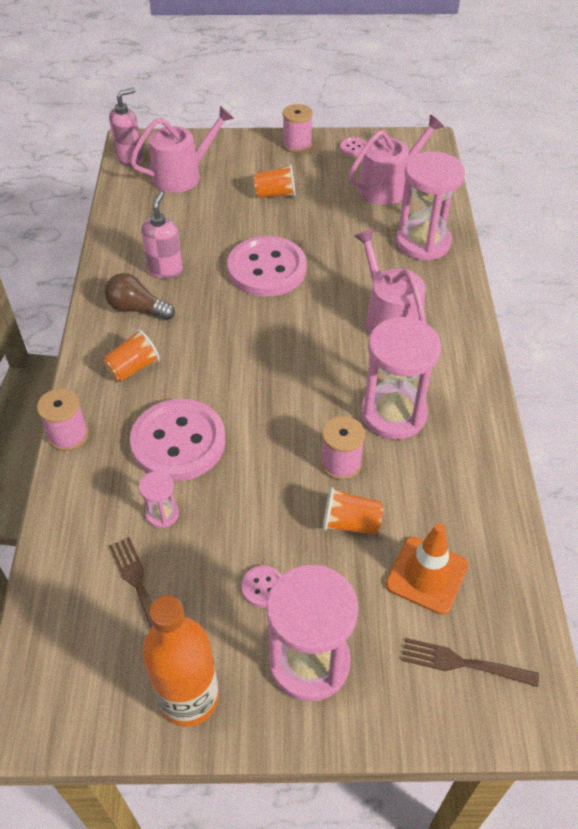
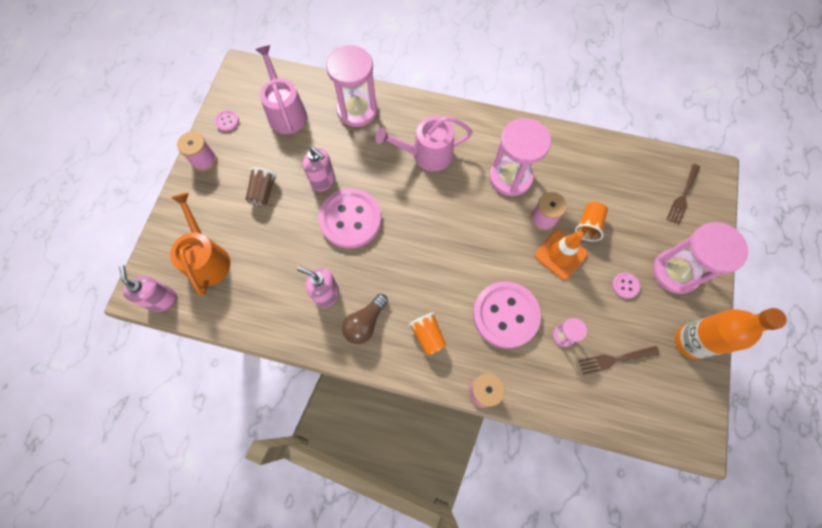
camera: 75 degrees left, 20 degrees up
pink watering can [130,106,234,193] -> orange watering can [170,193,230,295]
orange cup [254,164,296,198] -> brown cup [246,167,277,207]
orange traffic cone [385,523,468,615] -> orange traffic cone moved to [535,230,588,280]
none -> pink soap dispenser [303,147,335,191]

